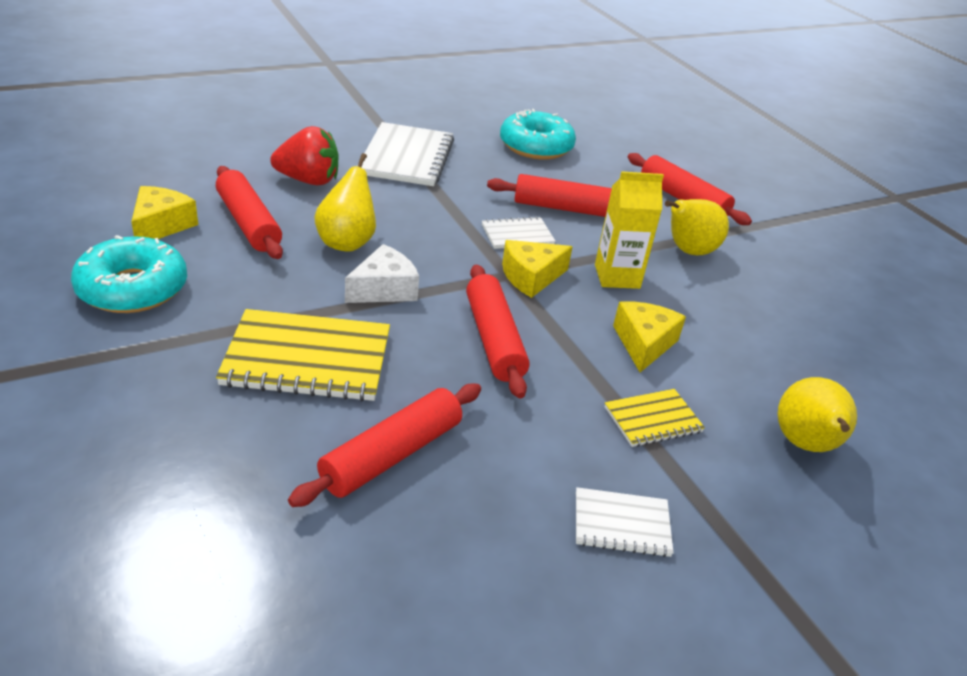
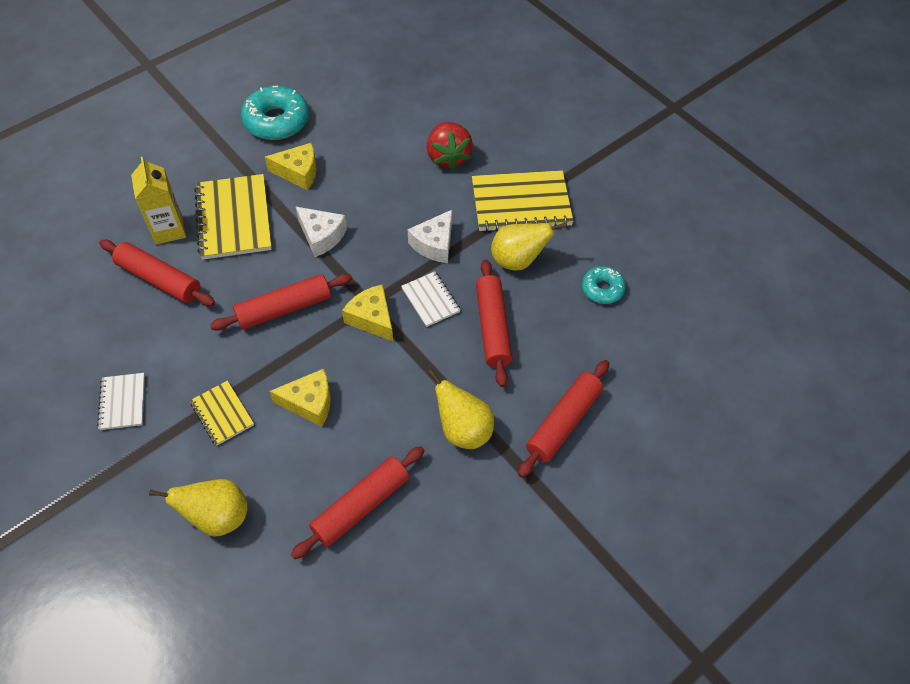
camera: 80 degrees right, 20 degrees up
yellow cheese [131,186,198,239] -> yellow cheese moved to [265,143,317,190]
red rolling pin [216,166,283,259] -> red rolling pin moved to [291,446,425,559]
yellow pear [314,153,376,252] -> yellow pear moved to [491,223,566,271]
white notebook [357,122,454,186] -> yellow notebook [472,170,574,232]
turquoise donut [500,109,576,160] -> turquoise donut [582,266,626,304], size x0.57
yellow carton [595,171,664,289] -> yellow carton moved to [131,157,186,244]
none -> white cheese [408,210,452,263]

